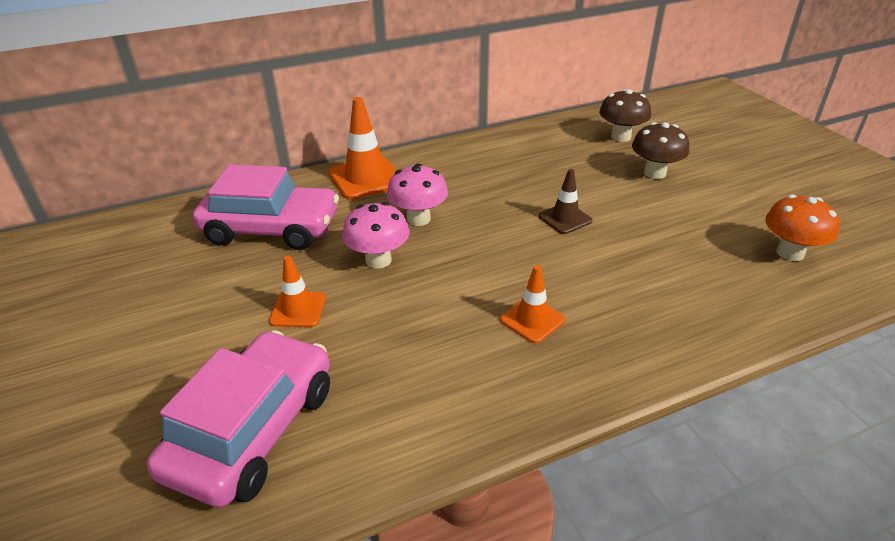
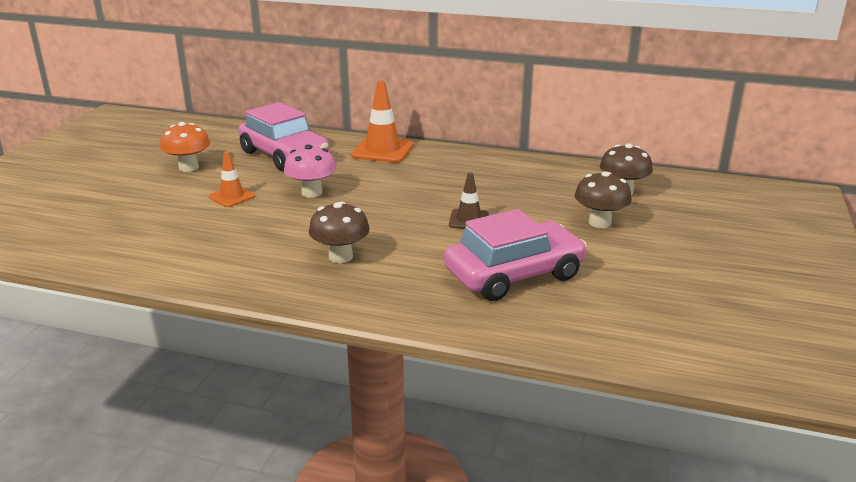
camera: 40 degrees right, 10 degrees down
pink car [147,330,330,508] -> pink car moved to [444,209,587,301]
pink mushroom [387,163,448,226] -> none
orange traffic cone [500,265,565,343] -> brown mushroom [309,202,370,263]
orange mushroom [765,195,840,261] -> orange mushroom moved to [160,122,210,172]

